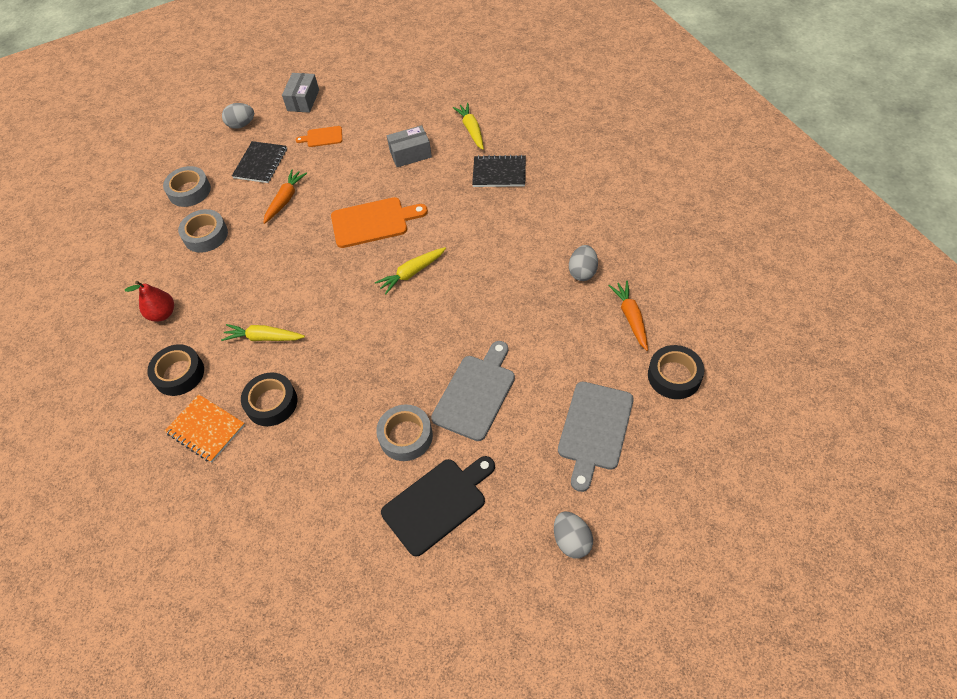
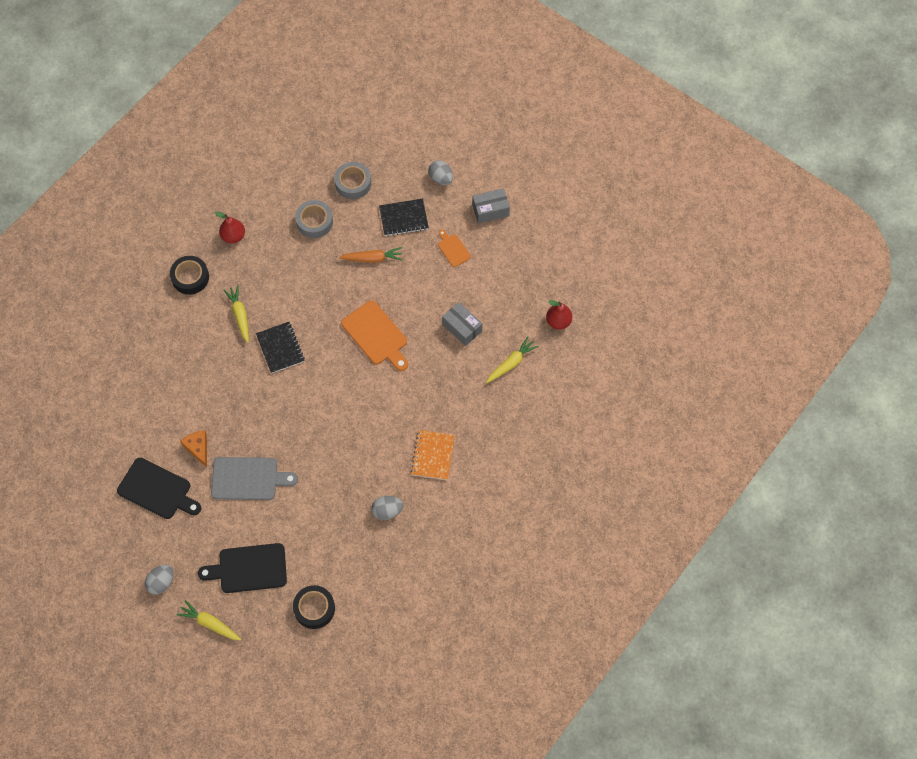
camera: 60 degrees right, 10 degrees up
orange notebook [165,395,245,463] -> orange notebook moved to [411,430,455,480]
black tape [241,373,297,426] -> none
yellow carrot [375,247,446,294] -> yellow carrot moved to [177,600,241,641]
grey tape [376,404,433,461] -> orange cheese [180,430,207,467]
black notebook [472,155,526,187] -> black notebook moved to [256,322,305,374]
grey cutting board [558,382,634,492] -> black cutting board [198,543,287,593]
orange carrot [609,281,648,351] -> none
none -> red pear [546,300,572,330]

